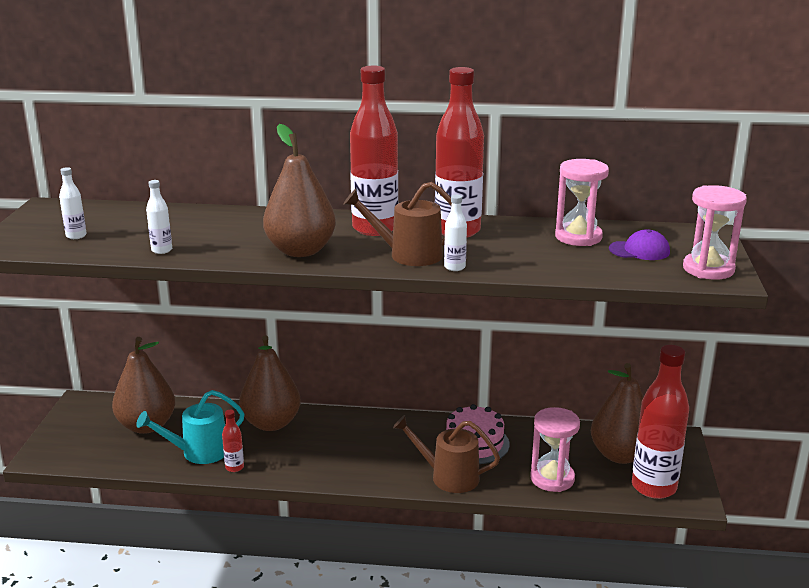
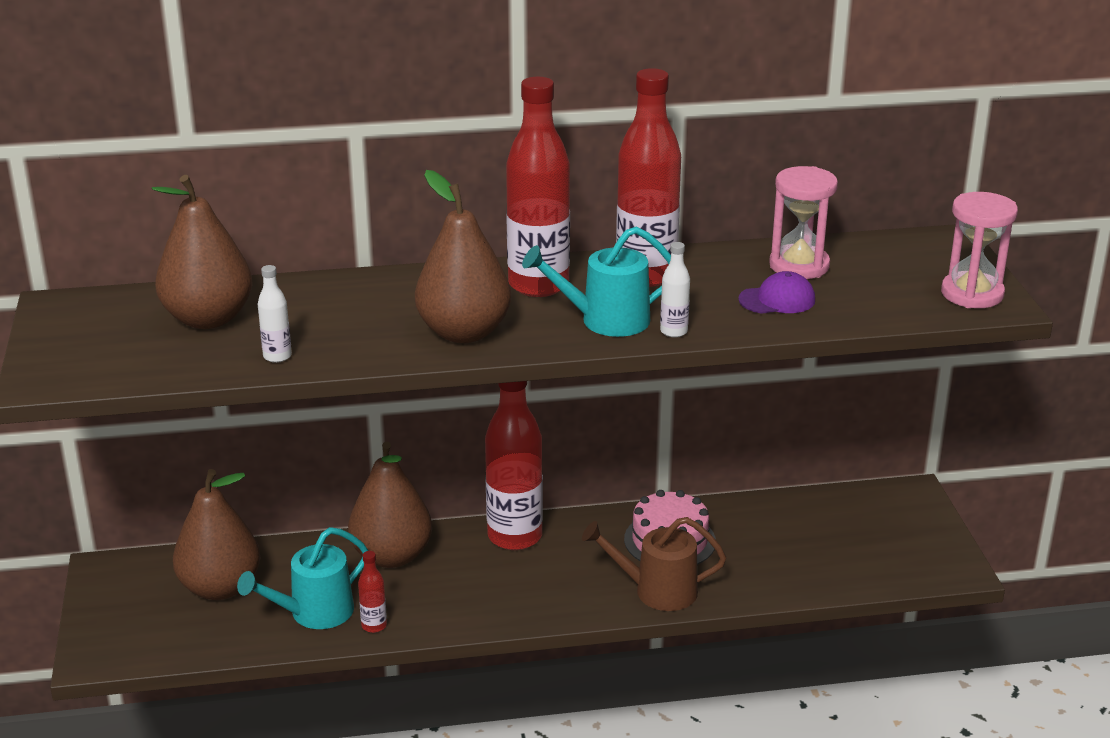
camera: 15 degrees left, 5 degrees up
white bottle [59,167,87,239] -> none
brown watering can [343,182,452,266] -> turquoise watering can [522,226,671,337]
pink hourglass [530,407,580,492] -> none
brown pear [591,363,644,464] -> brown pear moved to [152,175,253,329]
purple cap [609,230,670,260] -> purple cap moved to [738,271,815,314]
red bottle [632,345,689,499] -> red bottle moved to [485,381,543,550]

